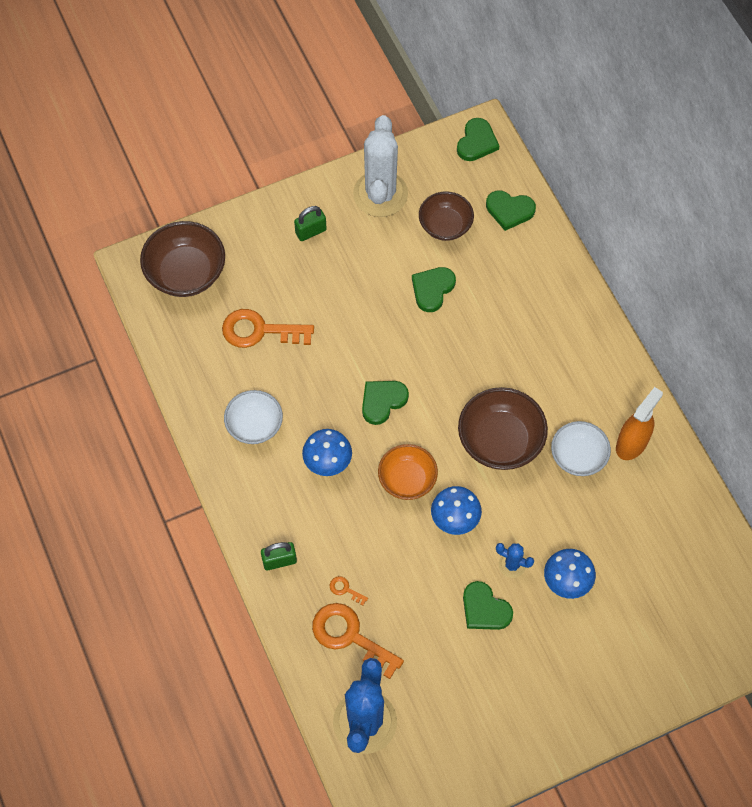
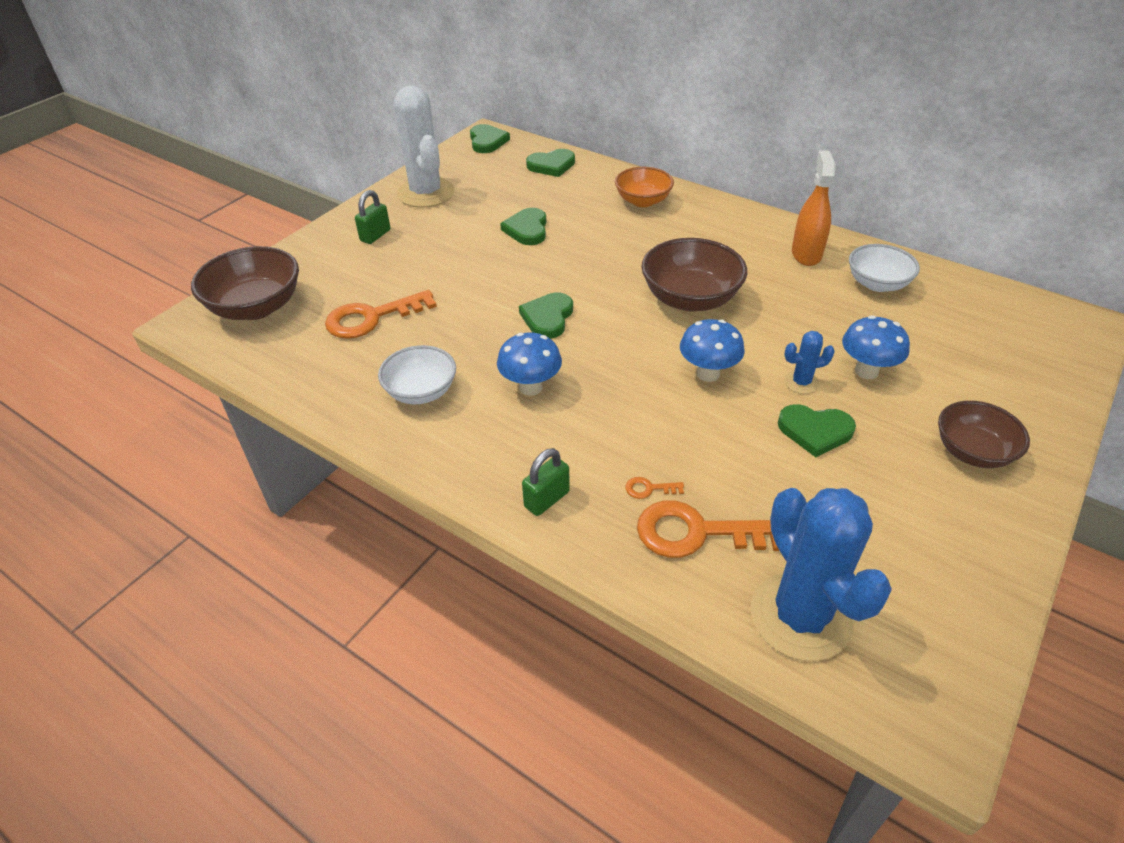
camera: 30 degrees left, 20 degrees down
orange bowl [378,444,438,500] -> orange bowl moved to [615,167,674,207]
brown bowl [419,192,474,241] -> brown bowl moved to [938,401,1030,468]
white bowl [551,421,611,476] -> white bowl moved to [849,244,920,292]

